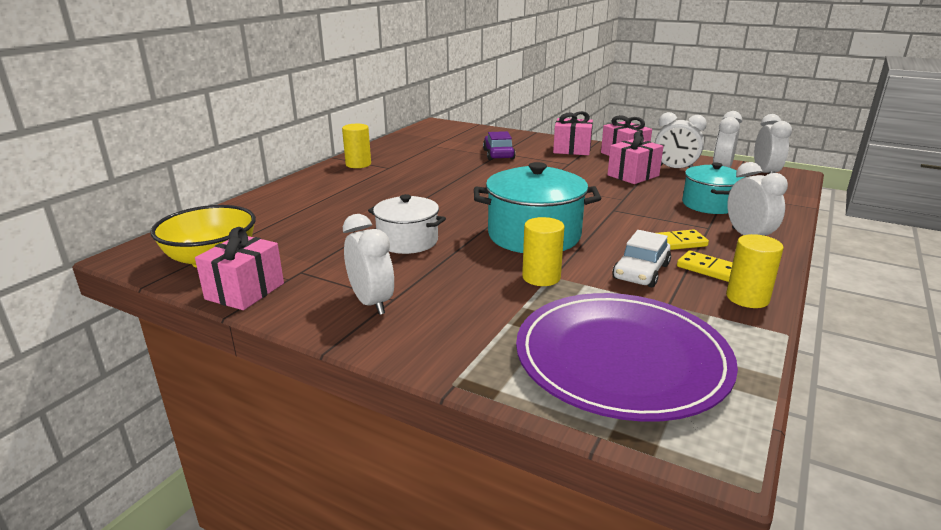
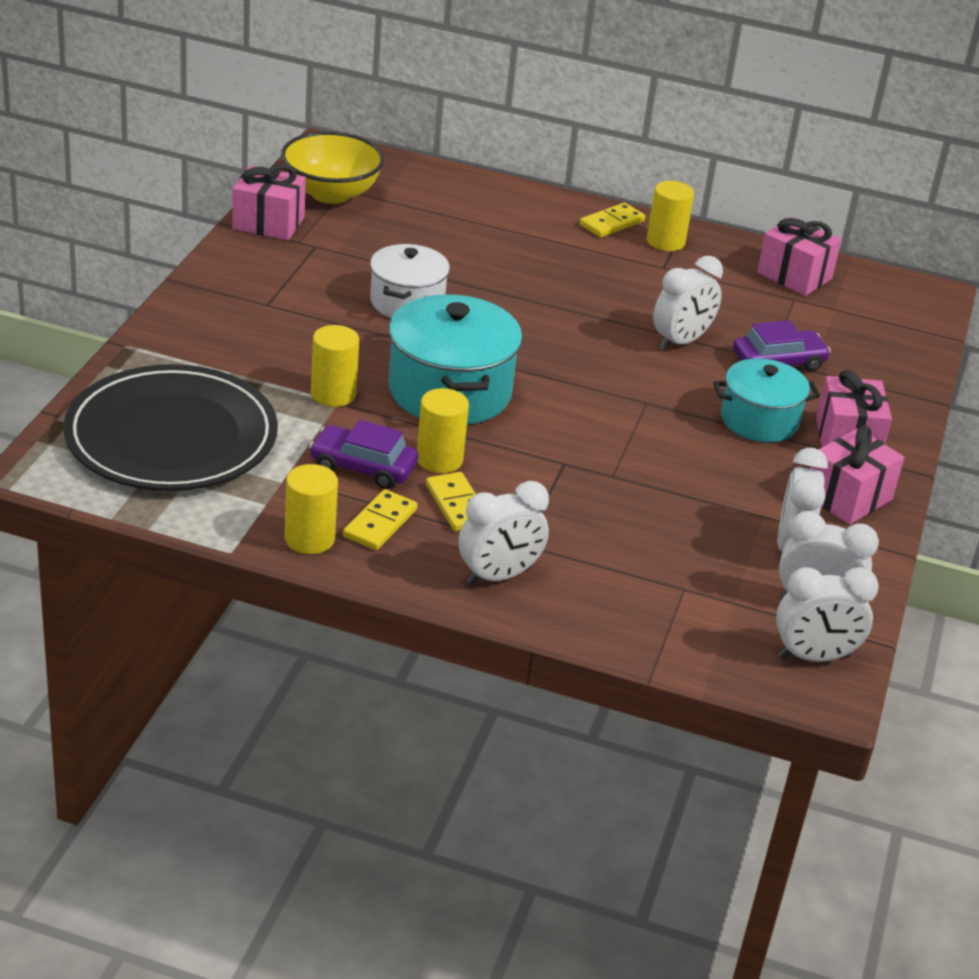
camera: 75 degrees right, 10 degrees up
white clock [343,214,394,315] -> white clock moved to [653,256,723,350]
purple plate [516,293,738,422] -> black plate [64,364,278,491]
pink gift [607,131,663,184] -> pink gift moved to [757,217,841,296]
white car [612,230,671,287] -> purple car [309,420,419,489]
turquoise pot [682,163,746,214] -> turquoise pot moved to [713,358,820,443]
none -> yellow cylinder [417,388,469,473]
none -> yellow domino [580,203,645,237]

